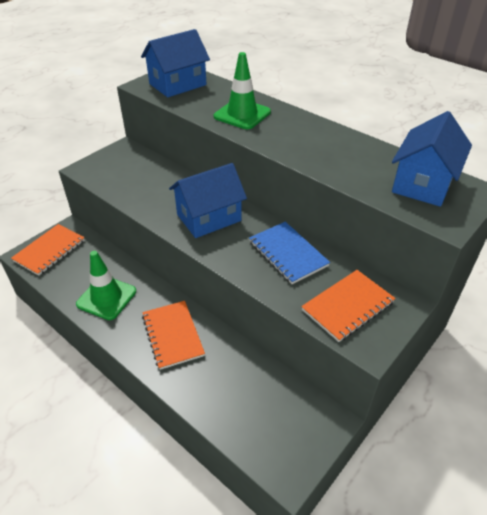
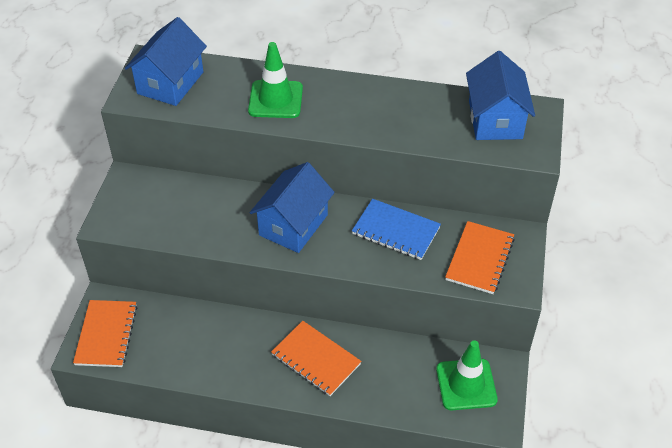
camera: 30 degrees left, 5 degrees up
green traffic cone [76,251,136,320] -> green traffic cone moved to [436,340,498,410]

